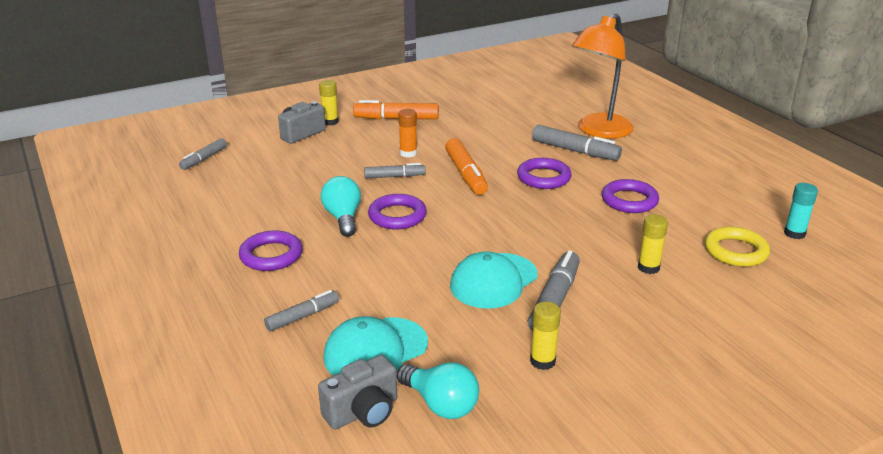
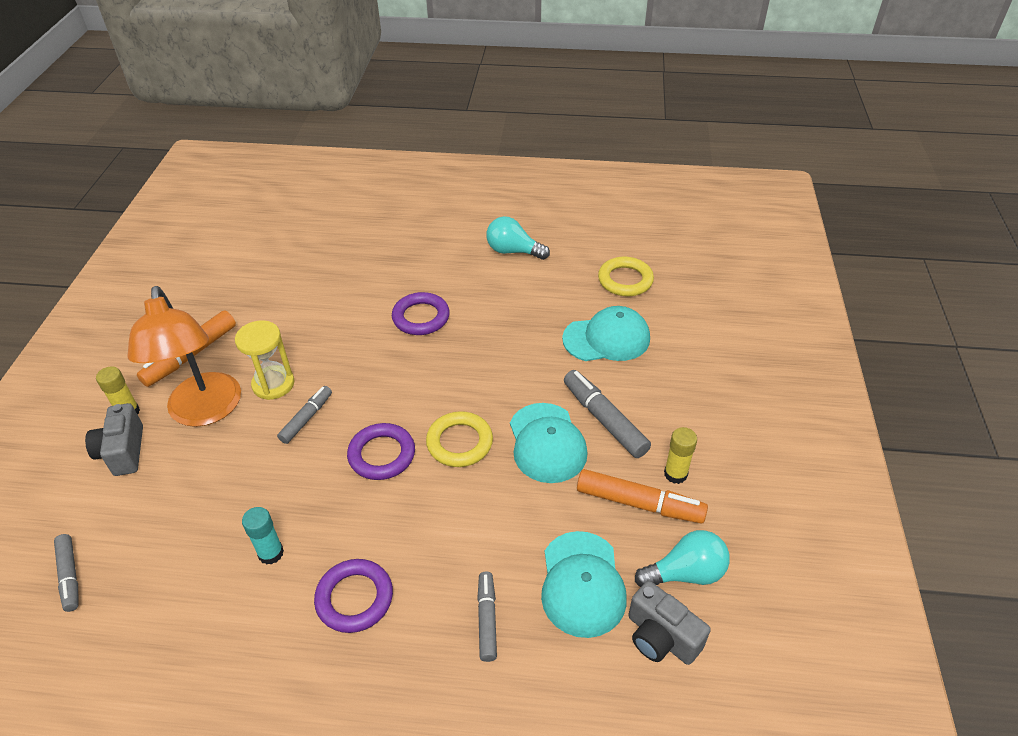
camera: 55 degrees left, 15 degrees up
grey camera [318,355,397,429] -> grey camera turned 135 degrees clockwise [628,581,711,665]
turquoise light bulb [321,176,361,237] -> turquoise light bulb moved to [486,216,550,260]
orange glue stick [398,109,417,157] -> yellow hourglass [235,320,295,400]
orange marker [445,138,488,195] -> orange marker moved to [577,469,708,523]
grey marker [532,125,622,161] -> none
orange lamp [572,13,634,139] -> orange lamp moved to [127,286,241,427]
purple ring [602,179,659,213] -> none
yellow glue stick [638,214,668,274] -> turquoise cap [562,306,650,361]
turquoise glue stick [784,183,818,239] -> turquoise glue stick moved to [242,507,284,565]
none -> yellow ring [426,411,493,467]

